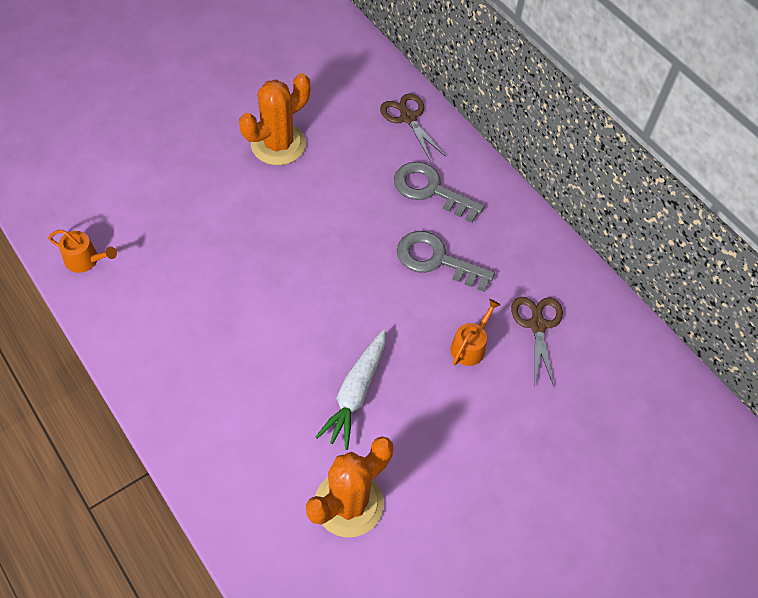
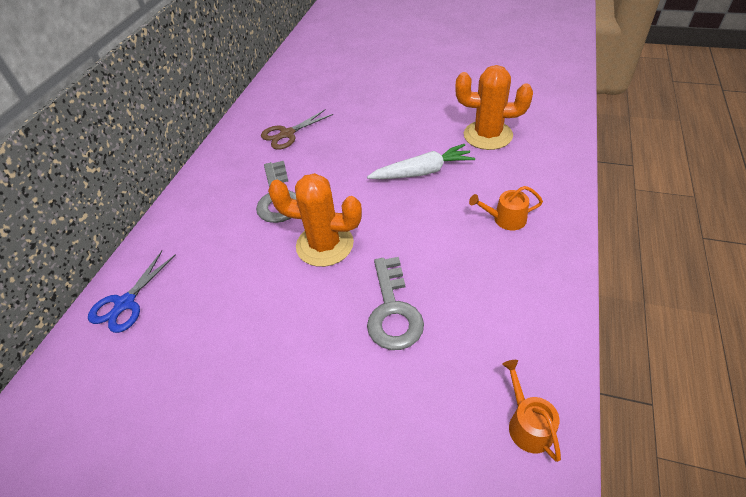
camera: 120 degrees left, 10 degrees down
orange cactus [239,73,310,165] -> orange cactus moved to [268,173,362,267]
brown scissors [380,94,446,161] -> blue scissors [88,251,176,333]
grey key [394,162,484,223] -> grey key moved to [367,257,424,350]
orange watering can [450,299,500,366] -> orange watering can moved to [469,186,543,230]

